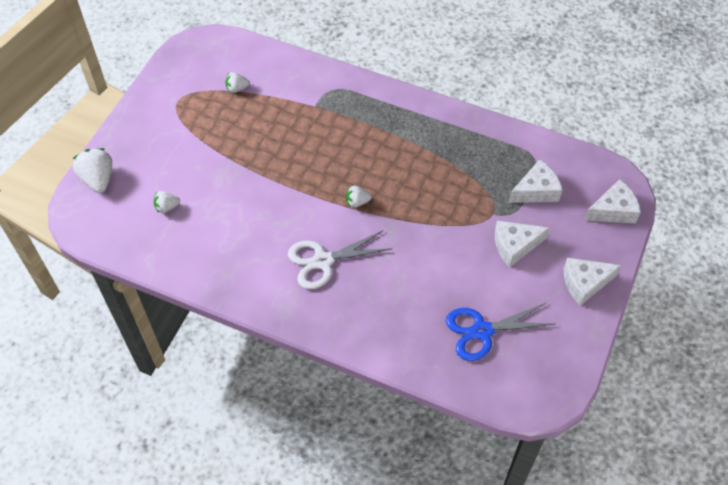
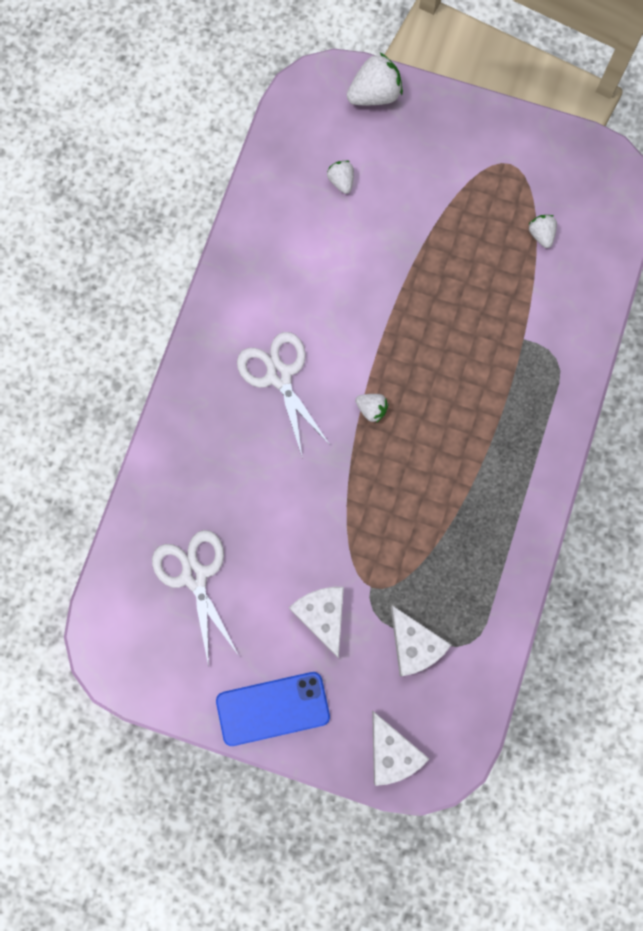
camera: 85 degrees right, 20 degrees up
white strawberry [346,186,372,208] -> white strawberry turned 135 degrees clockwise [355,394,389,423]
blue scissors [446,303,554,361] -> white scissors [152,530,239,667]
white cheese [564,258,622,306] -> blue phone [216,672,330,746]

